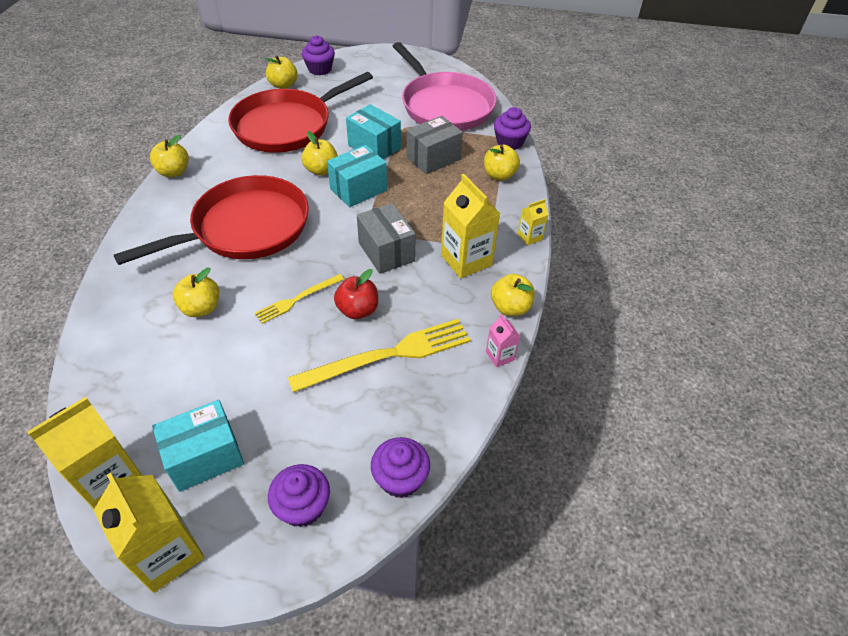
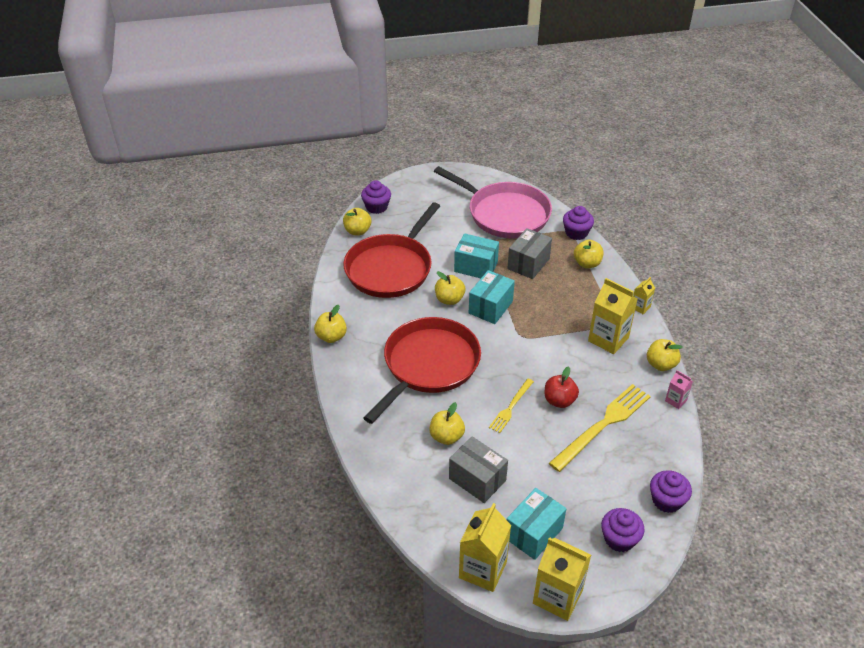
camera: 20 degrees left, 5 degrees down
grey box [357,203,416,274] -> grey box moved to [449,436,508,503]

